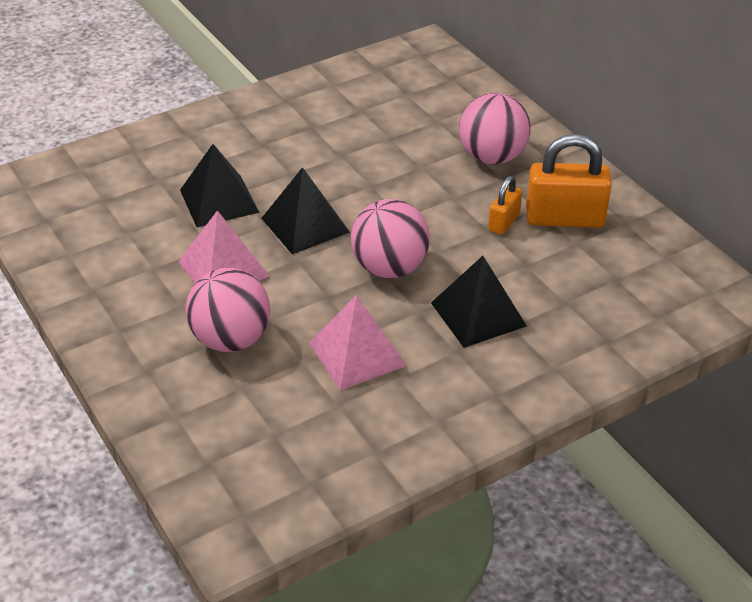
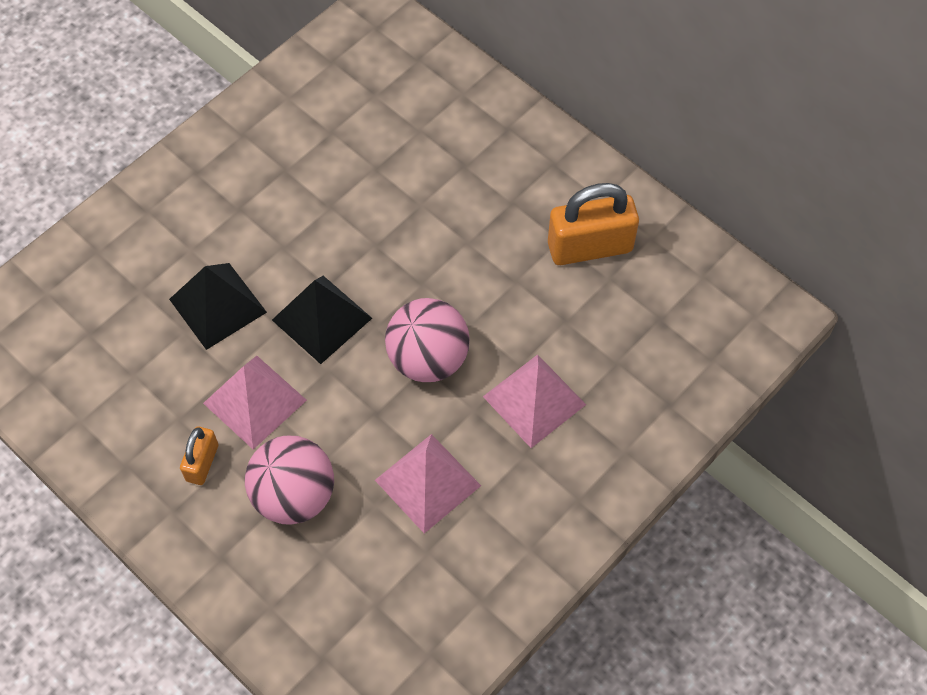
camera: 15 degrees left, 20 degrees up
black pyramid [431,256,527,348] -> pink pyramid [483,354,586,448]
pink ball [459,93,531,164] -> none
orange padlock [488,176,522,235] -> orange padlock moved to [180,427,218,485]

